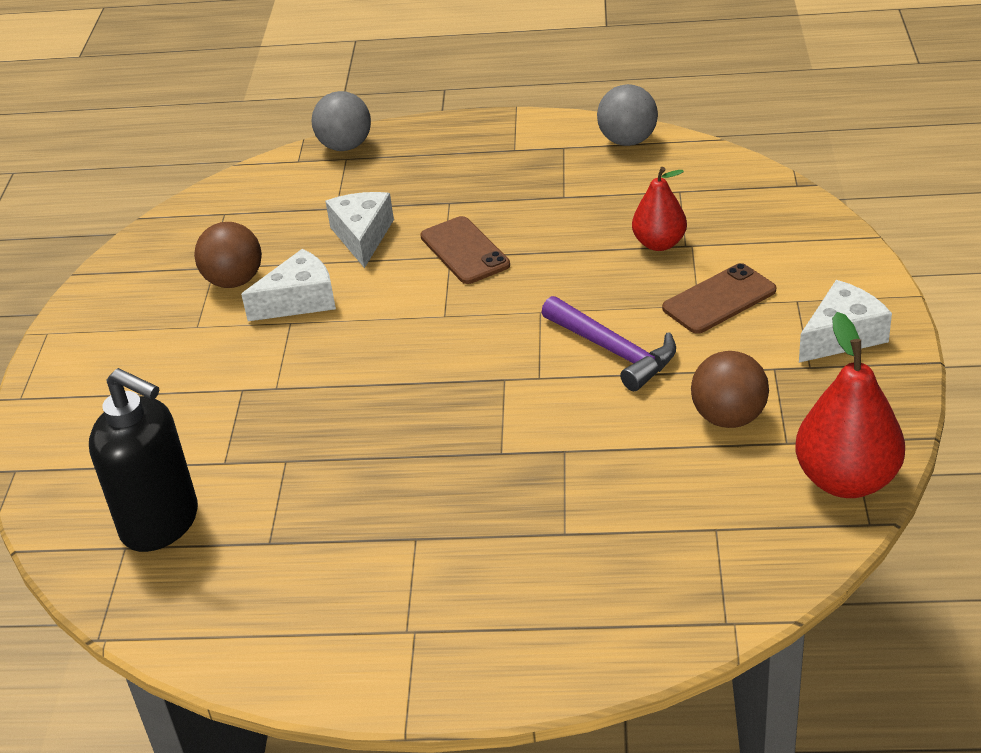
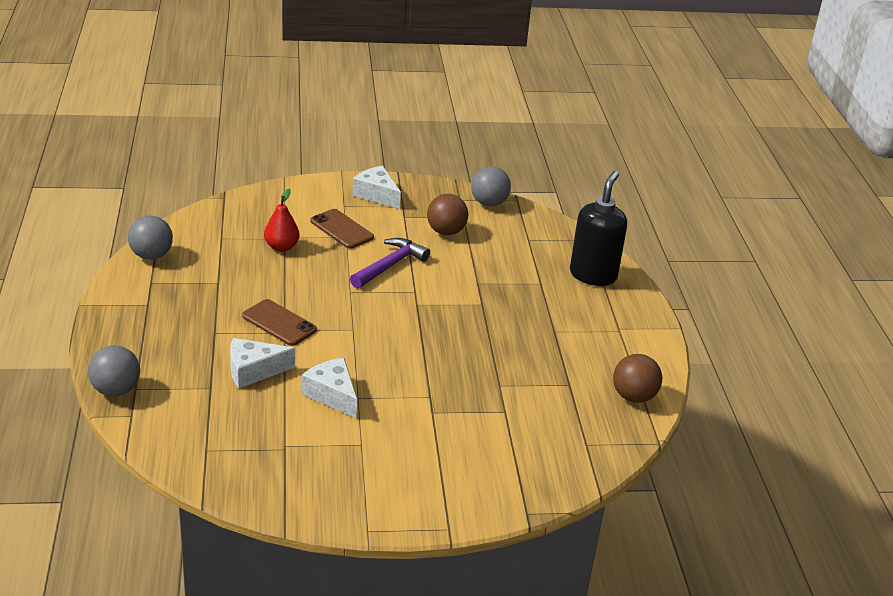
camera: 105 degrees left, 5 degrees down
black soap dispenser [89,368,198,552] -> black soap dispenser moved to [570,171,627,286]
brown ball [194,222,262,288] -> brown ball moved to [613,354,662,403]
brown phone [420,216,510,284] -> brown phone turned 75 degrees clockwise [242,299,317,346]
red pear [795,312,905,498] -> grey ball [471,166,511,206]

